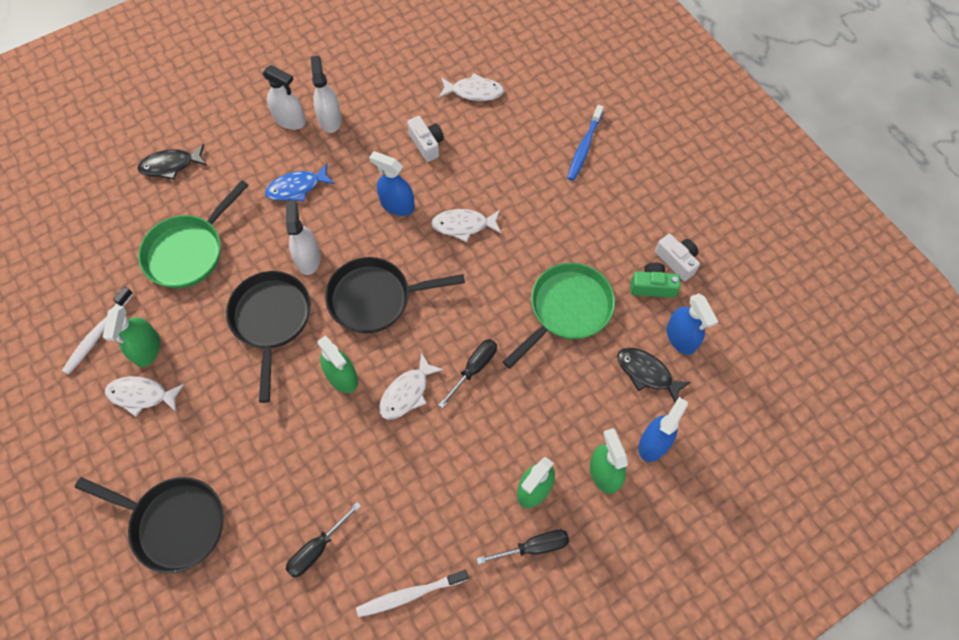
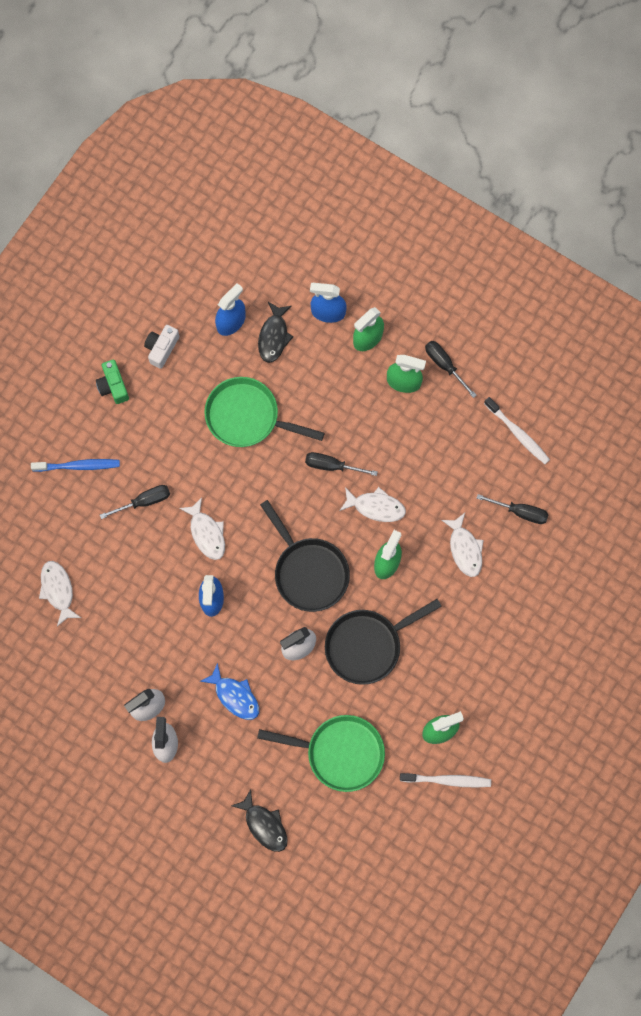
camera: 115 degrees left, 10 degrees up
black pan [75,477,224,574] -> none
white fish [105,376,184,417] -> white fish moved to [442,513,484,577]
white camera [407,116,444,162] -> none
green camera [630,263,681,298] -> green camera moved to [96,359,129,404]
none -> black screwdriver [100,485,170,519]

